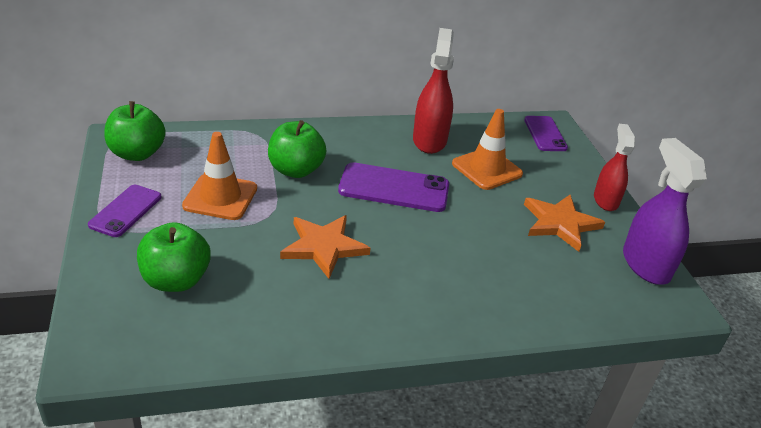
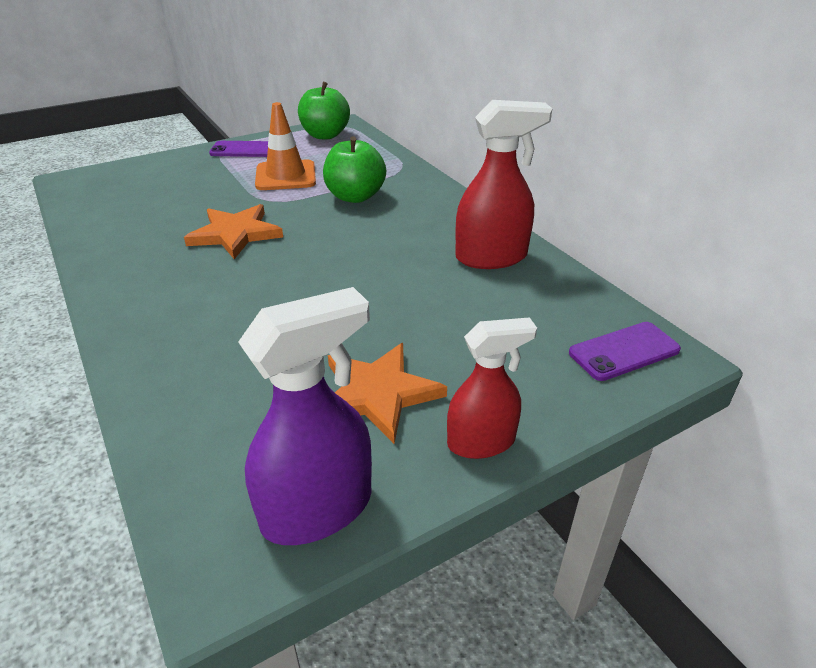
camera: 75 degrees right, 0 degrees up
green apple [137,222,211,292] -> none
purple phone [338,163,449,212] -> none
orange traffic cone [452,109,523,190] -> none

